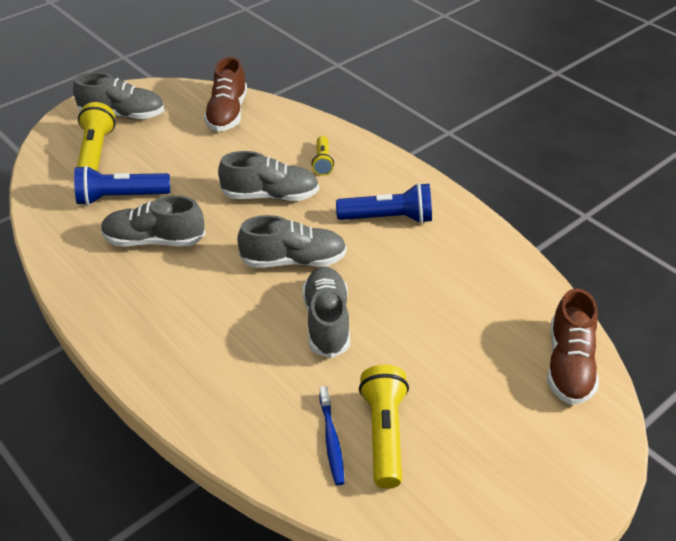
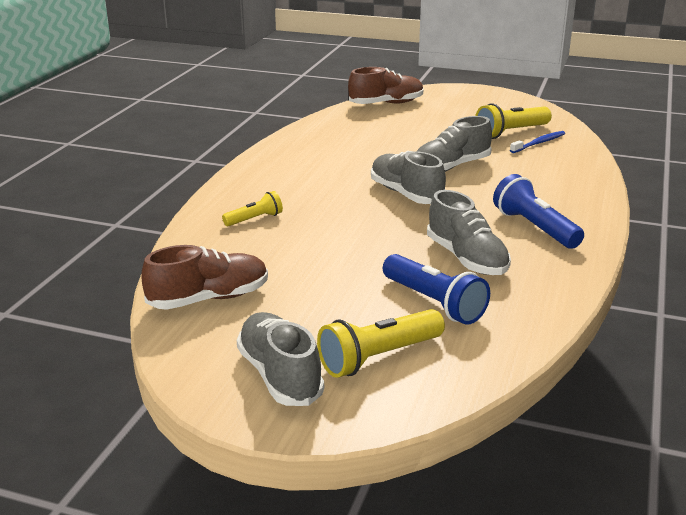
camera: 120 degrees left, 15 degrees down
grey shoe [218,151,319,201] -> none
blue flashlight [336,183,432,224] -> blue flashlight moved to [493,174,584,249]

